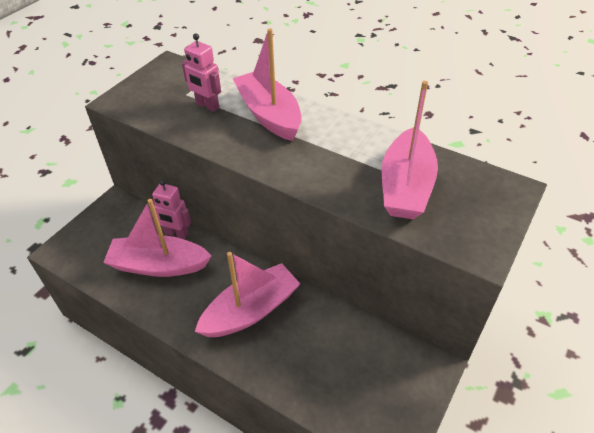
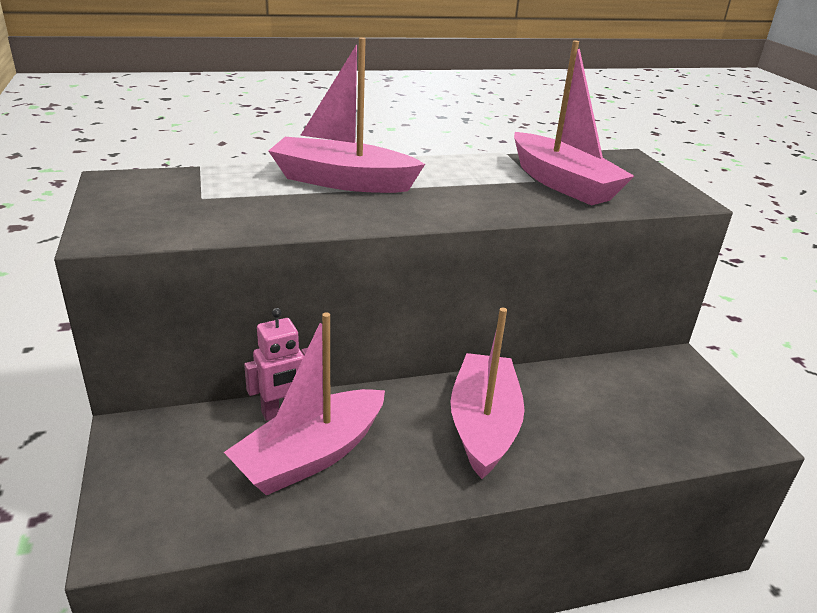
camera: 50 degrees left, 15 degrees down
pink robot [182,33,221,112] -> none

